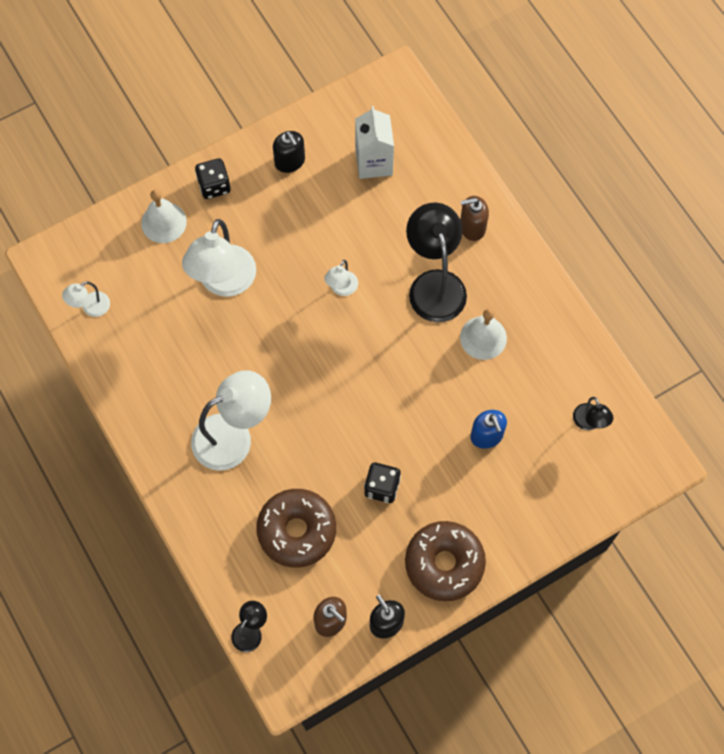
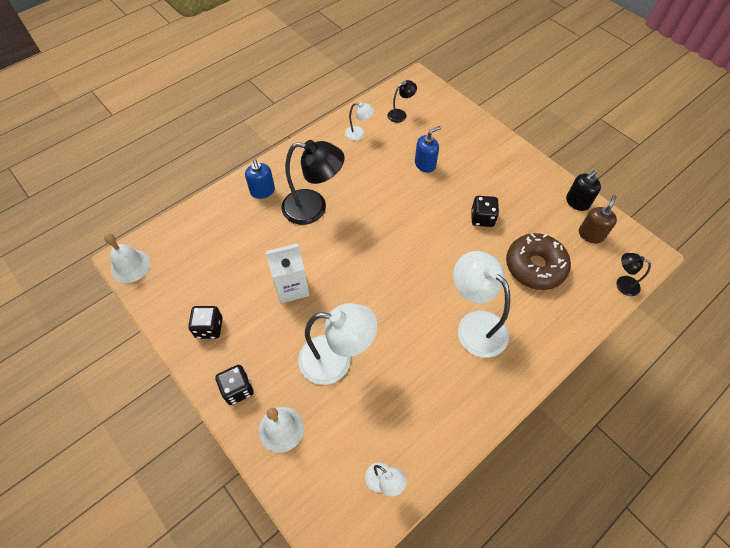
camera: 100 degrees left, 10 degrees down
black soap dispenser [273,131,305,173] -> black dice [188,306,223,339]
white lamp [324,260,358,296] -> white lamp moved to [345,102,374,141]
white carton [355,106,394,179] -> white carton moved to [266,244,310,303]
brown donut [405,521,486,601] -> none
black lamp [406,203,467,322] -> black lamp turned 150 degrees counterclockwise [281,140,345,225]
brown soap dispenser [460,196,489,241] -> blue soap dispenser [245,159,275,199]
white bell [460,309,507,360] -> white bell moved to [104,234,150,283]

